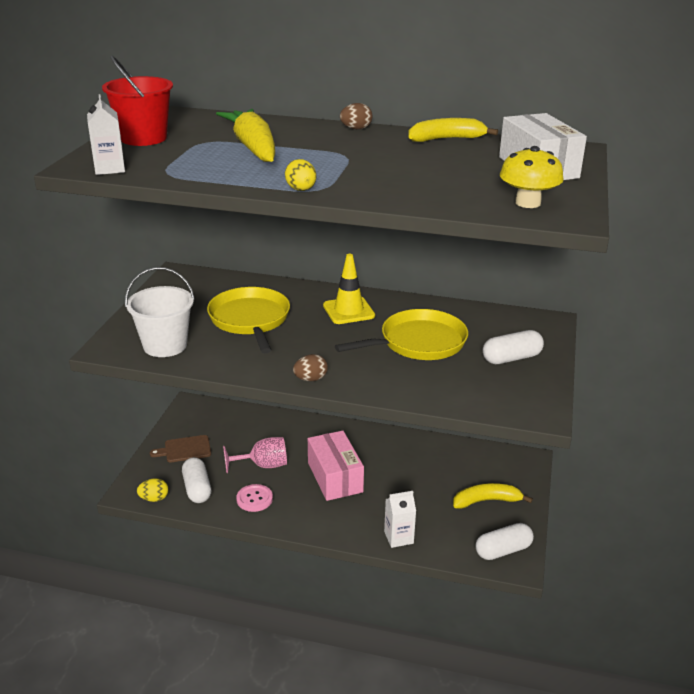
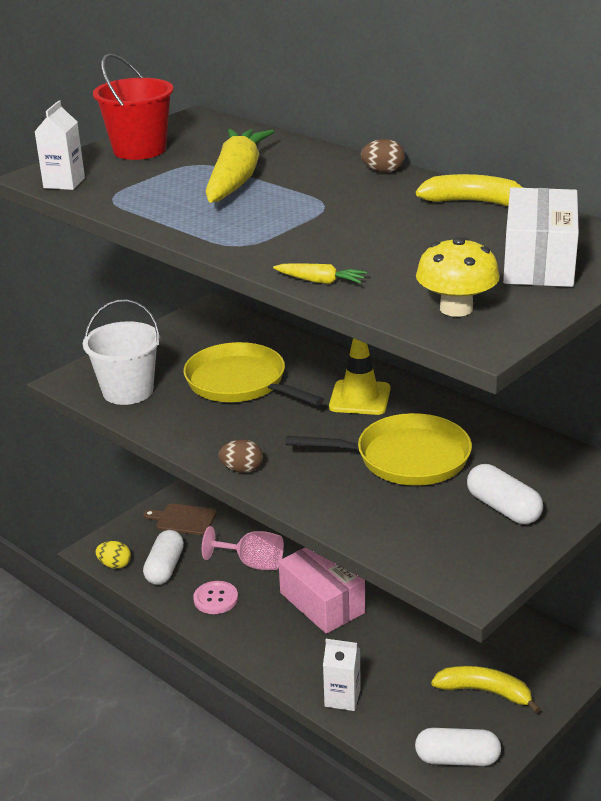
camera: 30 degrees right, 0 degrees up
yellow pan [207,287,290,353] -> yellow pan turned 60 degrees counterclockwise [184,342,324,406]
yellow egg [285,159,316,191] -> none
pink box [308,431,364,501] -> pink box turned 45 degrees counterclockwise [278,547,365,634]
white capsule [483,330,544,364] -> white capsule turned 45 degrees clockwise [467,464,543,524]
none -> yellow carrot [273,263,367,284]

